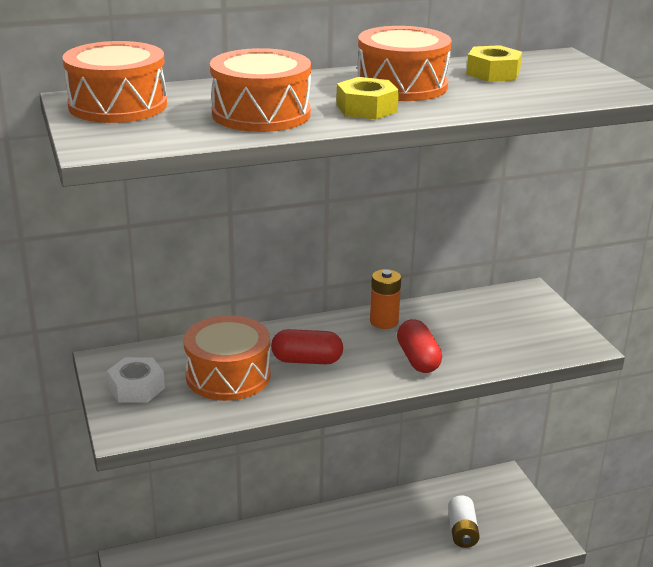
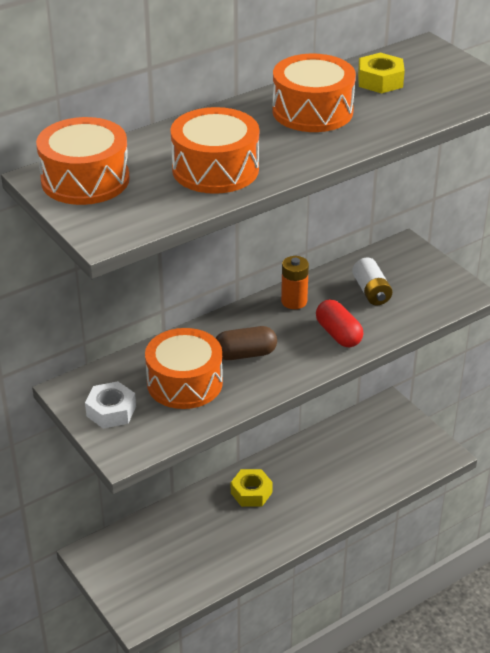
camera: 15 degrees left, 10 degrees up
red capsule [271,329,343,364] -> brown capsule [216,326,277,360]
yellow nut [336,77,399,120] -> yellow nut moved to [231,469,273,507]
white battery [448,495,480,548] -> white battery moved to [352,257,392,305]

